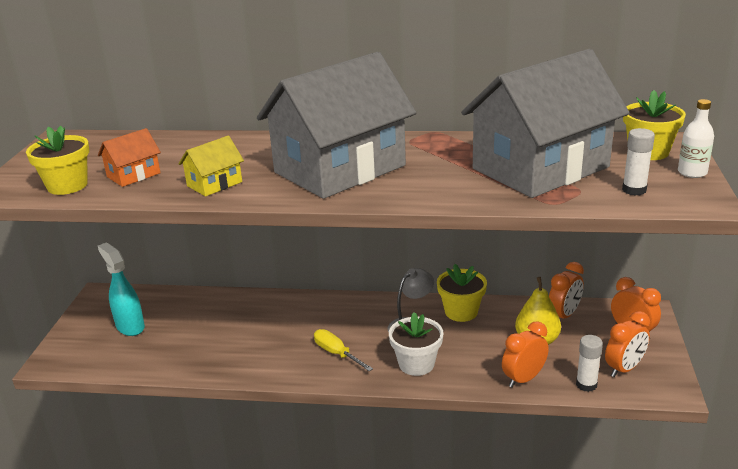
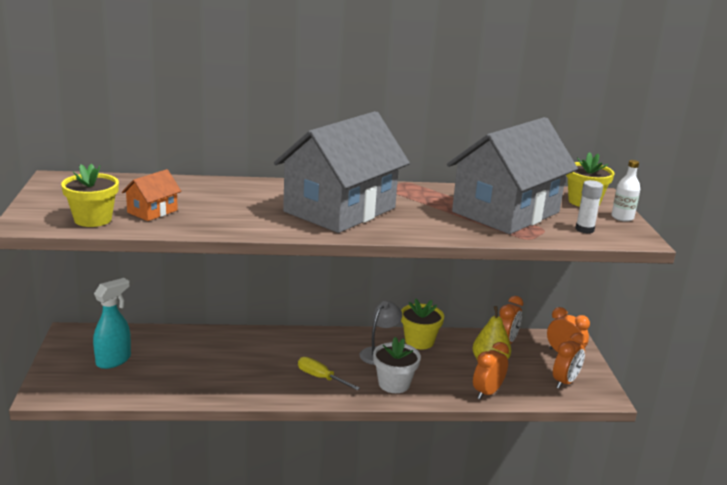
camera: 15 degrees left, 5 degrees down
turquoise spray bottle [98,242,145,336] -> turquoise spray bottle turned 90 degrees clockwise [93,278,131,369]
yellow house [178,136,244,197] -> none
white glue stick [576,335,603,392] -> none

